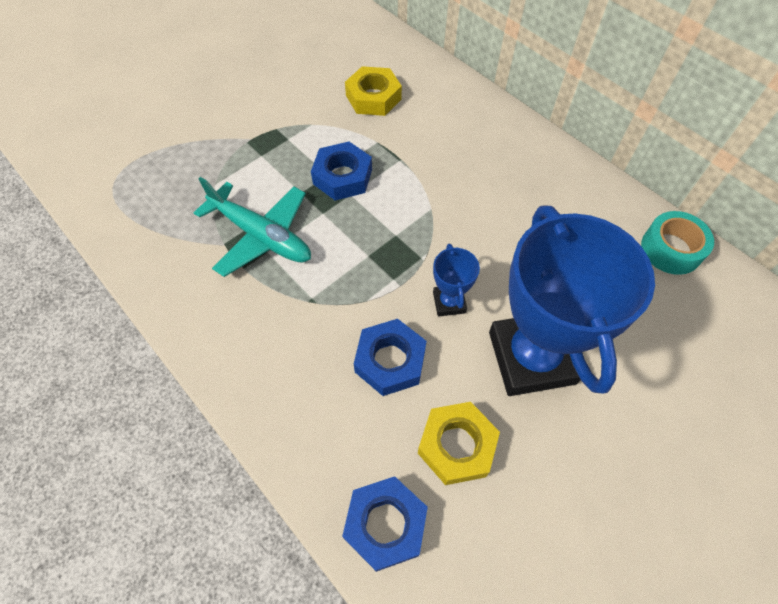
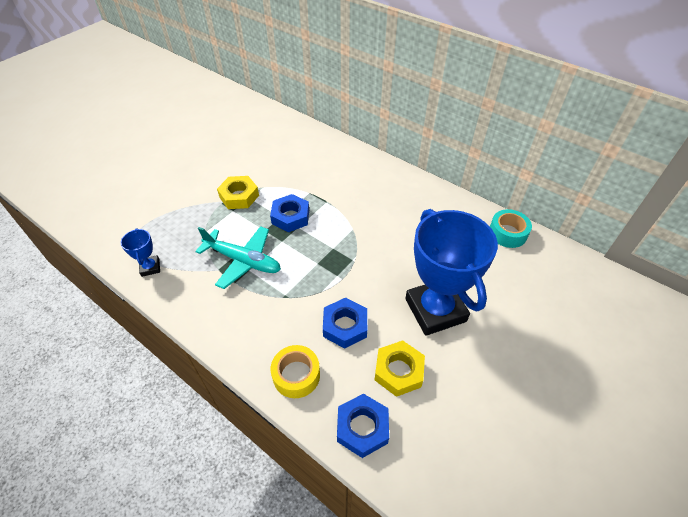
camera: 10 degrees left, 10 degrees down
yellow nut [345,66,402,116] -> yellow nut moved to [217,176,259,209]
blue trophy [433,244,480,317] -> blue trophy moved to [121,228,160,277]
none -> yellow tape [271,345,320,398]

